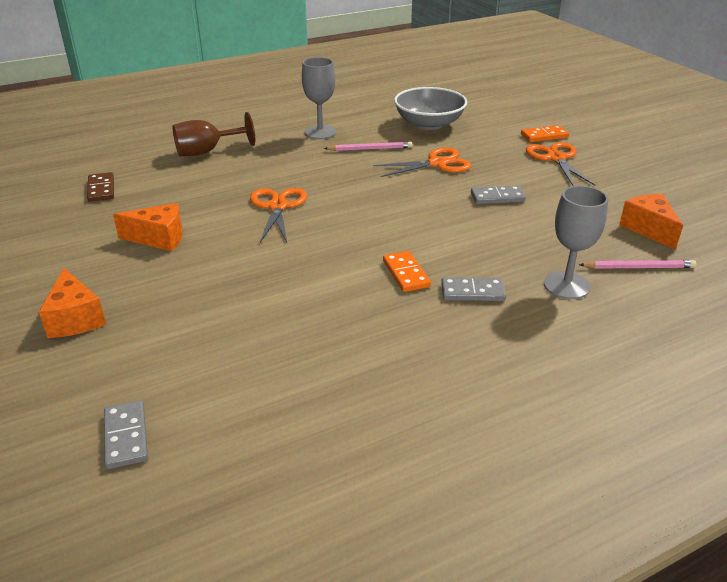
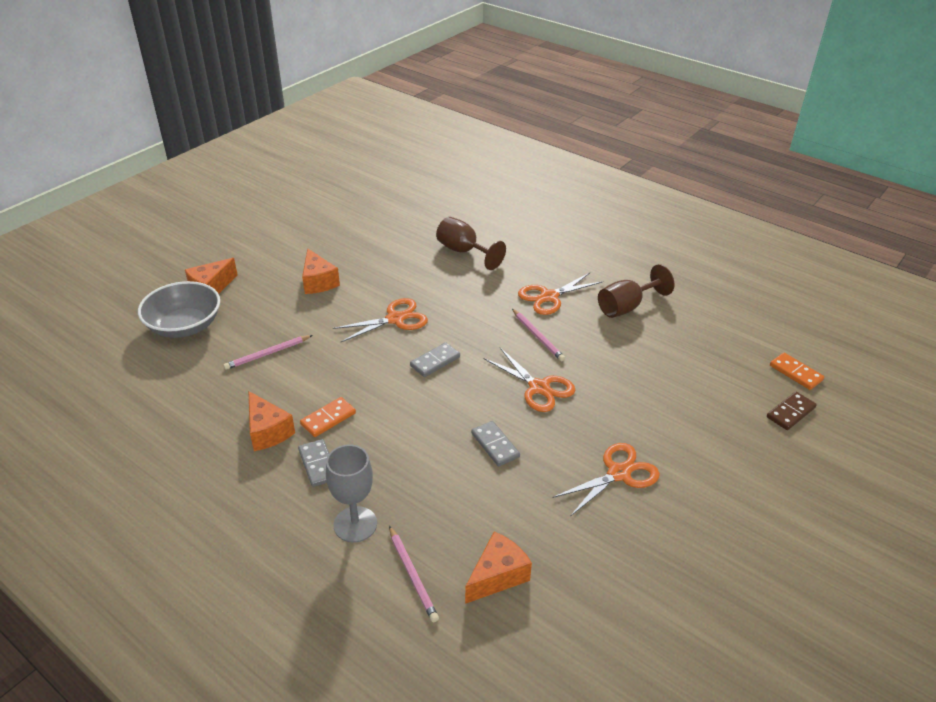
camera: 65 degrees right, 5 degrees up
brown domino [87,172,114,202] -> brown domino moved to [767,392,817,430]
grey domino [104,400,148,469] -> grey domino moved to [410,342,460,377]
grey goblet [302,57,336,139] -> orange scissors [518,273,603,315]
grey bowl [394,87,467,130] -> grey bowl moved to [138,281,220,338]
orange domino [521,125,569,142] -> orange domino moved to [770,353,824,390]
none -> pink pencil [223,335,313,370]
none -> orange cheese [249,391,295,451]
none -> brown goblet [598,264,674,318]

